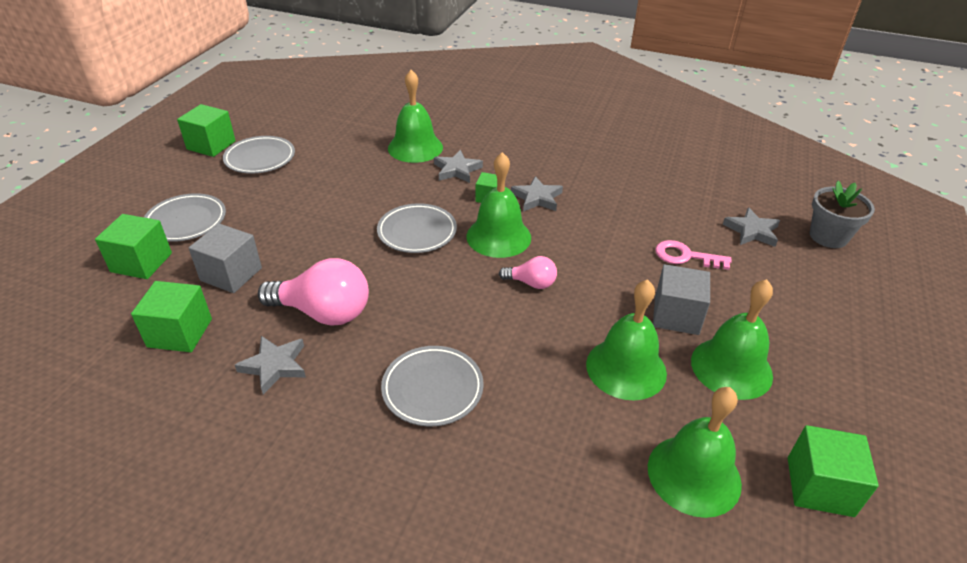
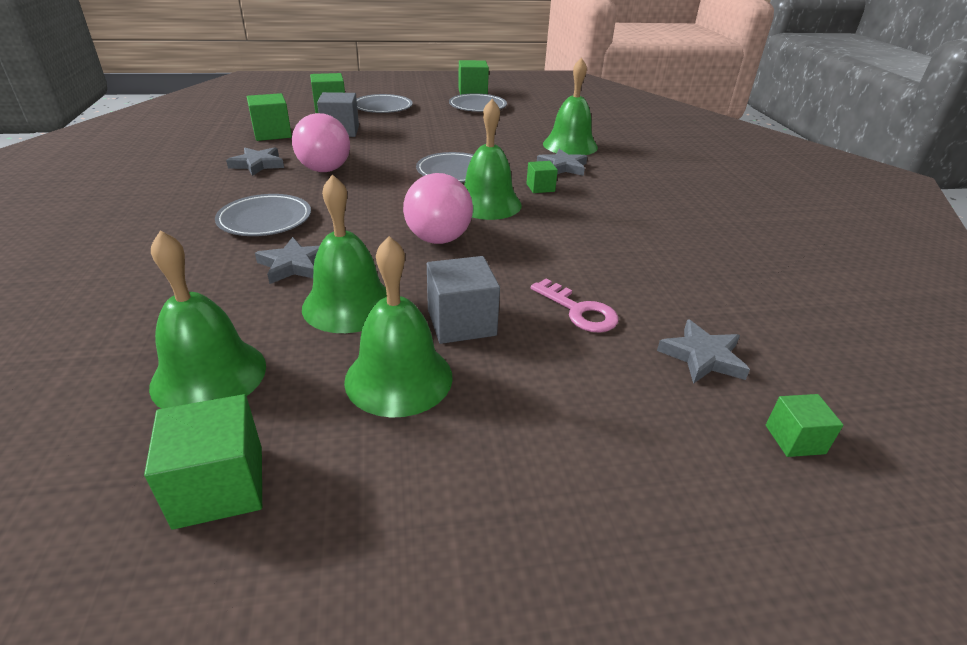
camera: 60 degrees right, 5 degrees down
pink light bulb [499,256,557,289] -> pink light bulb [403,173,473,244], size x1.90
grey star [511,176,563,212] -> grey star moved to [255,237,320,284]
pink key [655,240,732,270] -> pink key turned 150 degrees clockwise [531,278,619,332]
grey flower pot [810,181,875,248] -> green cube [766,394,844,457]

